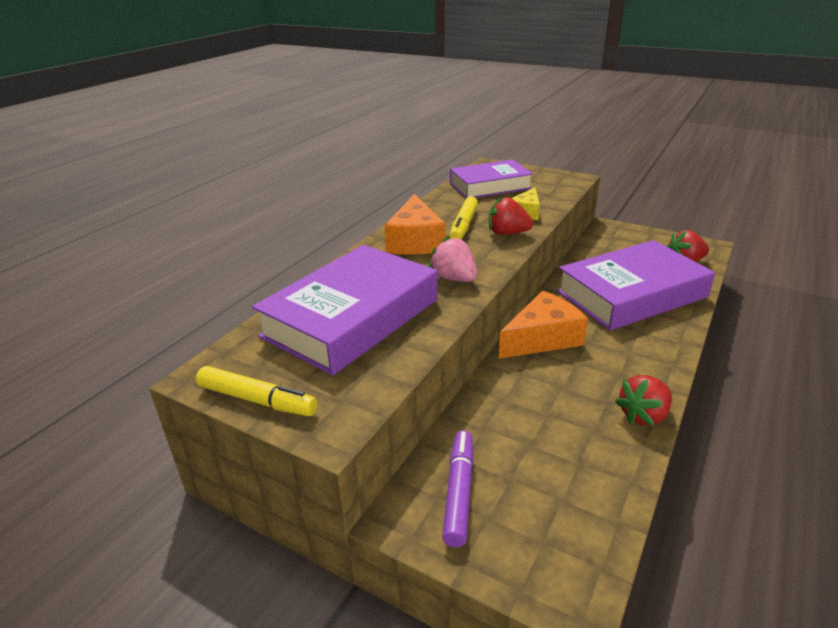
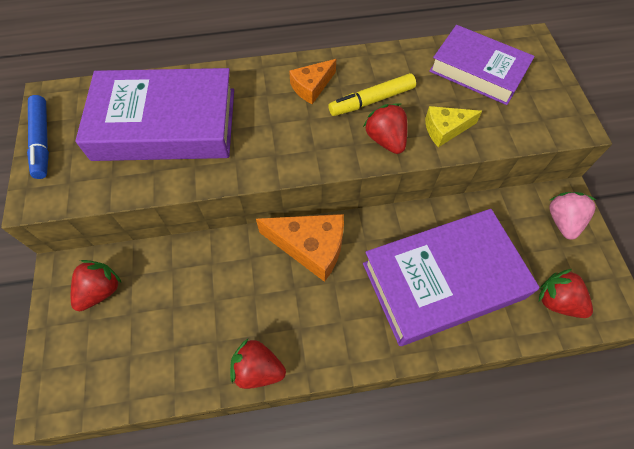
camera: 50 degrees right, 30 degrees up
yellow marker [196,366,317,416] -> blue marker [27,95,49,179]
orange cheese [384,194,446,255] -> orange cheese [289,59,336,104], size x0.60
pink strawberry [429,236,477,282] -> pink strawberry moved to [549,192,597,240]
purple marker [442,430,473,547] -> red strawberry [71,260,122,311]
purple book [557,240,715,331] -> purple book turned 45 degrees counterclockwise [363,209,540,346]

